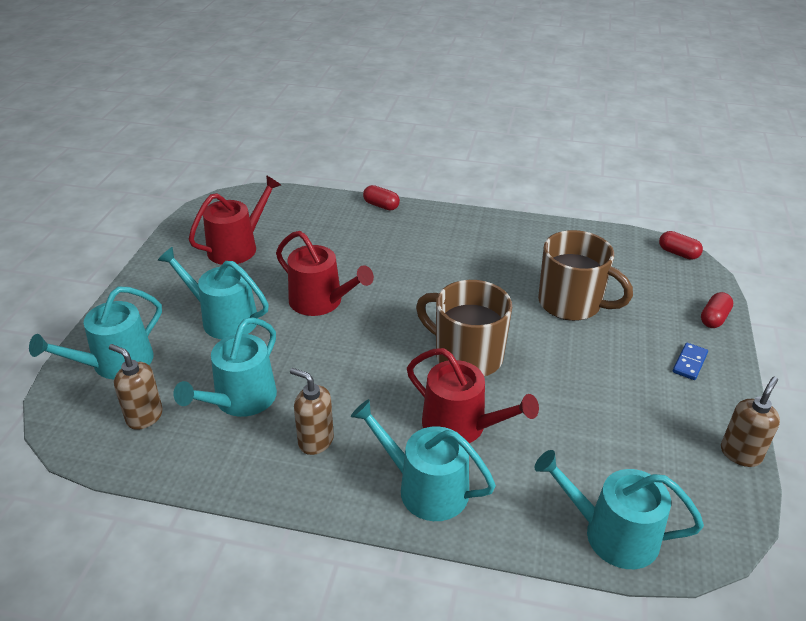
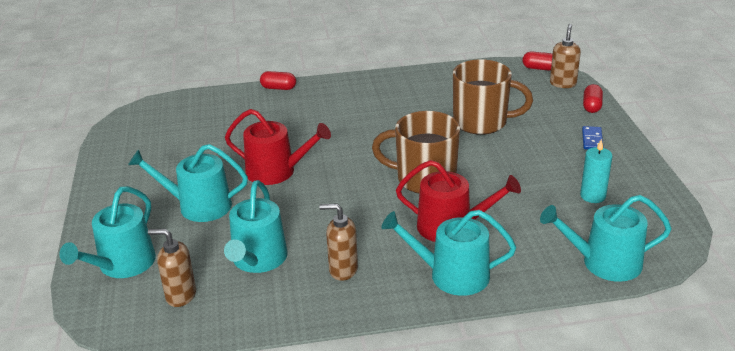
camera: 20 degrees left, 5 degrees down
red watering can [189,175,281,265] -> none
brown soap dispenser [721,377,780,467] -> brown soap dispenser moved to [550,24,581,88]
none -> turquoise candle [580,139,613,203]

